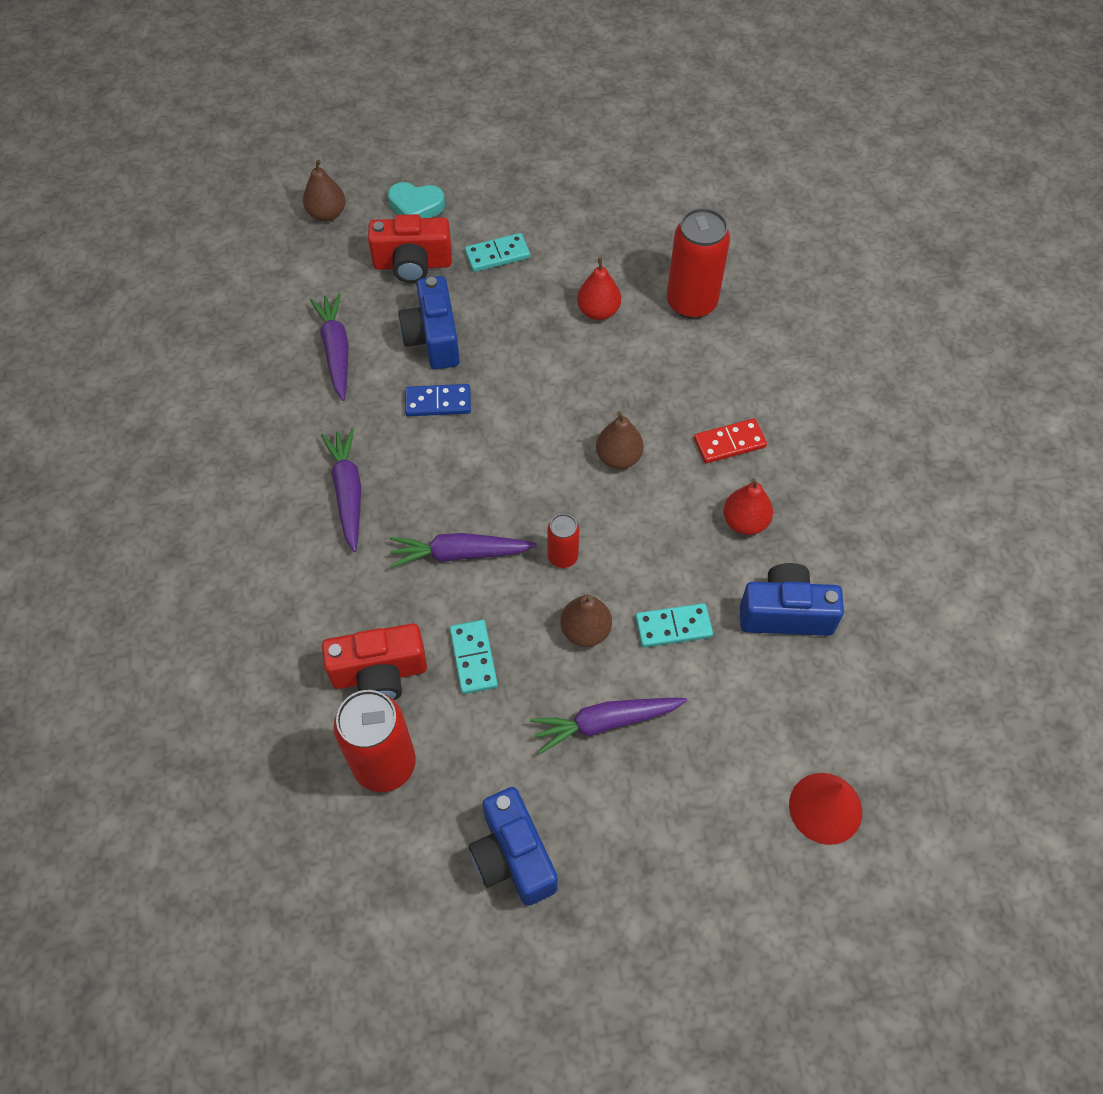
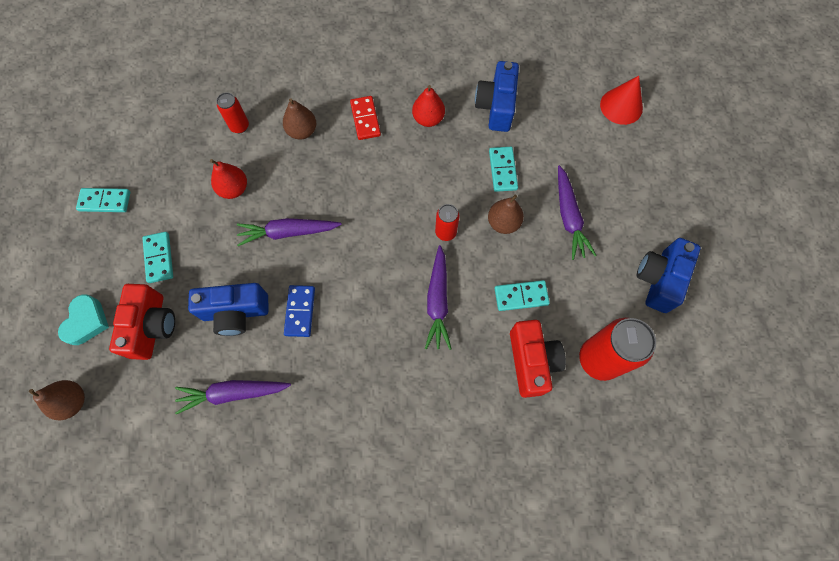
camera: 85 degrees left, 10 degrees up
purple carrot [321,428,361,552] -> purple carrot moved to [237,218,342,246]
blue camera [469,787,558,906] -> blue camera turned 135 degrees clockwise [637,238,701,313]
brown pear [596,412,644,469] -> brown pear moved to [283,98,316,140]
red can [667,208,730,319] -> red can [216,92,249,133], size x0.52
none -> turquoise domino [76,188,131,212]

